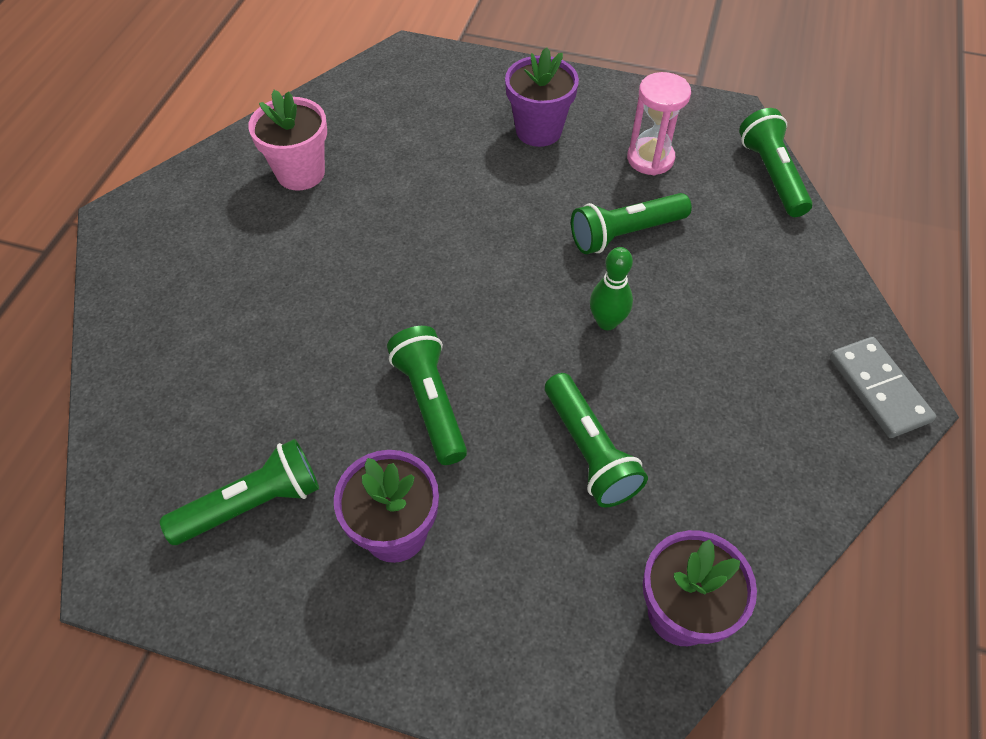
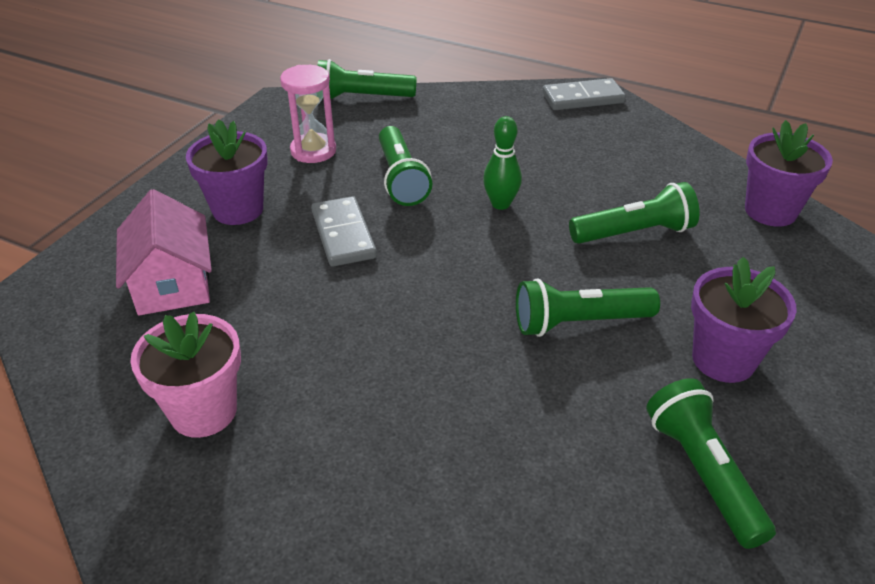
camera: 80 degrees left, 15 degrees down
none -> pink house [116,189,212,315]
none -> grey domino [311,196,377,267]

